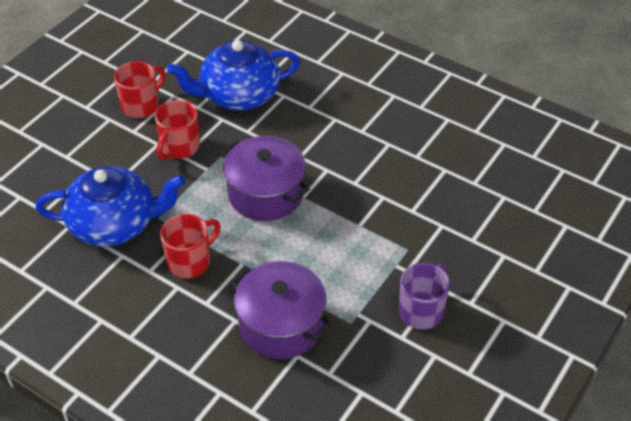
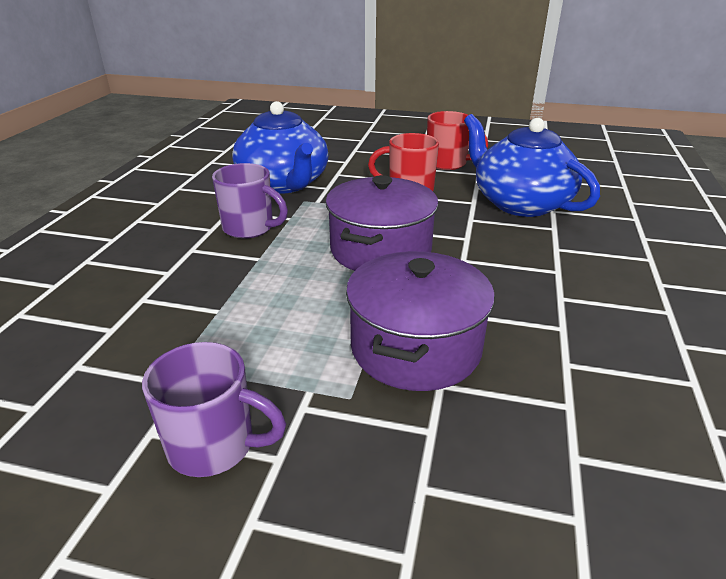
camera: 70 degrees right, 15 degrees down
red mug [160,214,221,278] -> purple mug [212,163,288,239]
purple pot [230,261,332,359] -> purple pot moved to [346,251,495,391]

